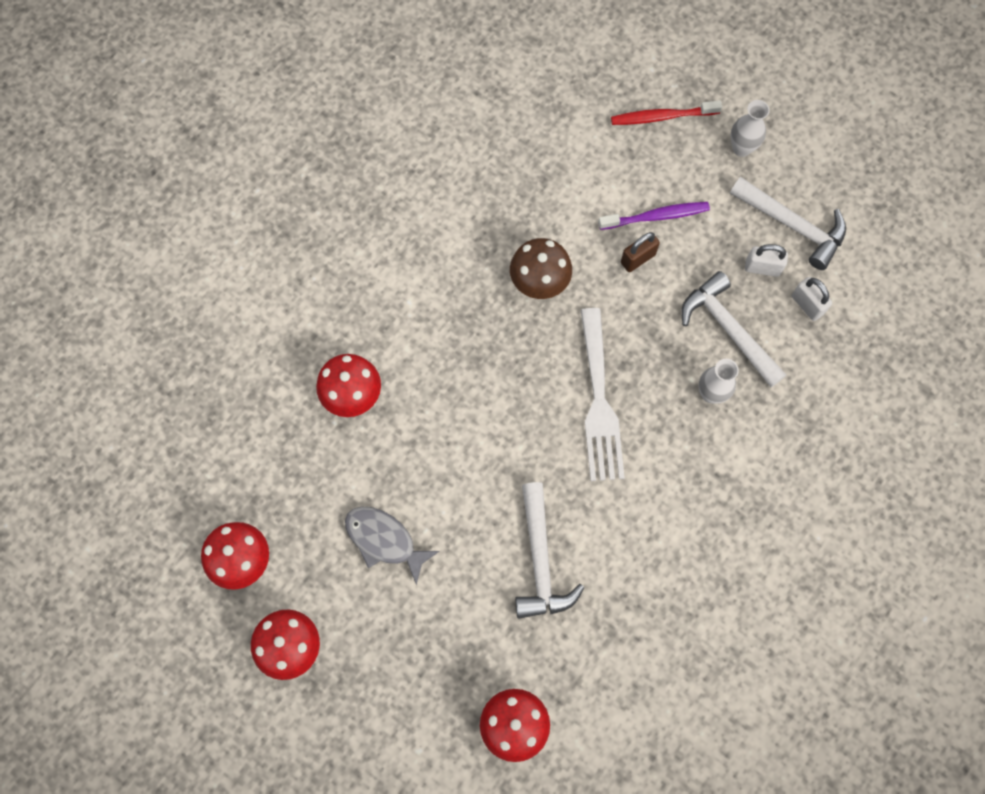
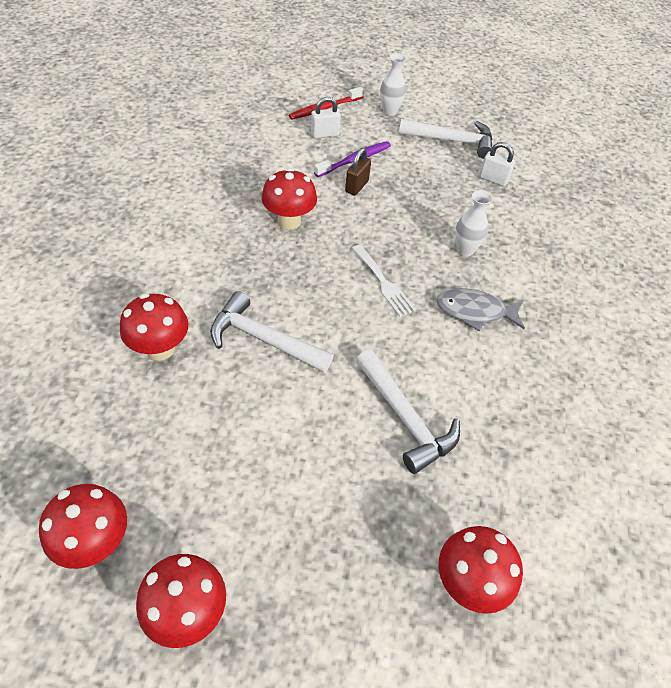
camera: 30 degrees left, 20 degrees down
grey fish [345,506,440,585] -> grey fish moved to [436,288,525,331]
brown mushroom [510,238,572,299] -> red mushroom [261,168,317,230]
white fork [581,308,625,481] -> white fork [352,245,416,317], size x0.61
white hammer [681,271,786,387] -> white hammer moved to [210,291,333,373]
white padlock [745,244,788,277] -> white padlock moved to [311,97,341,138]

